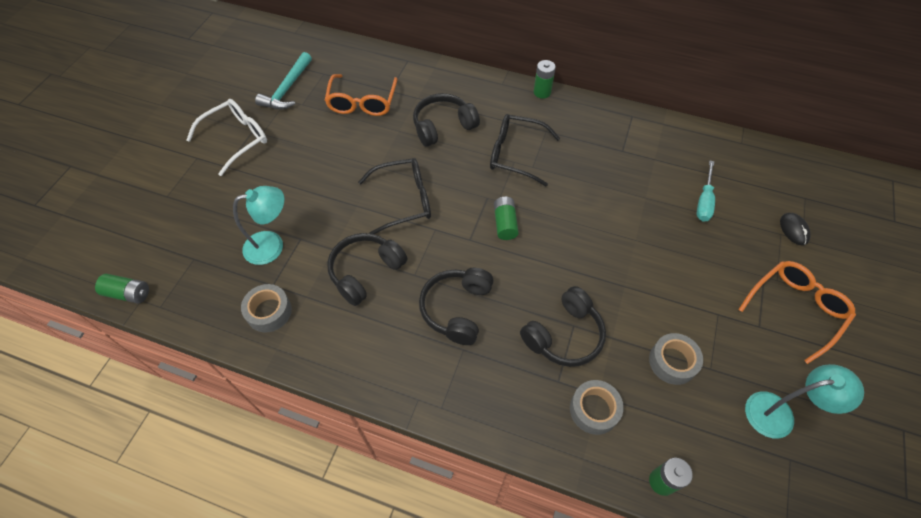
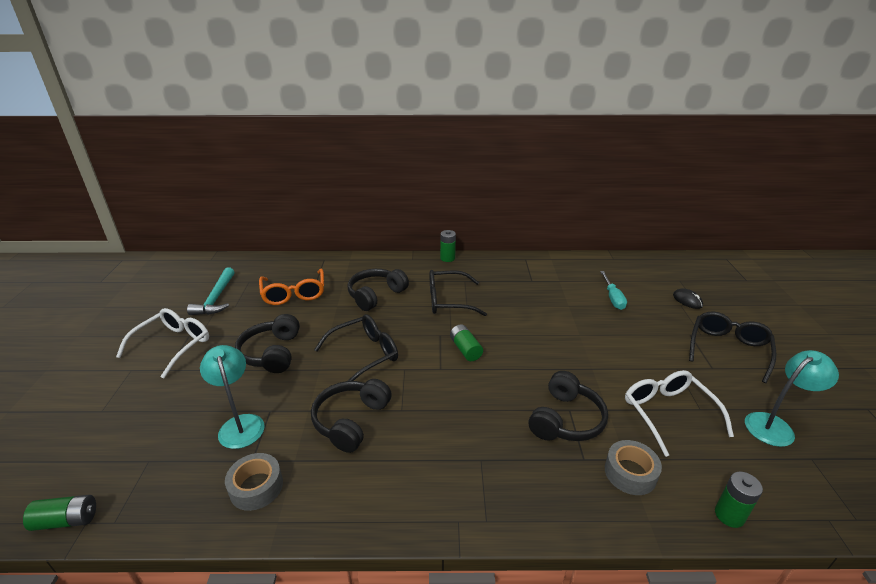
camera: 20 degrees left, 25 degrees down
turquoise lamp [233,186,284,265] -> turquoise lamp turned 75 degrees counterclockwise [200,345,265,449]
black headphones [419,268,493,345] -> black headphones moved to [235,314,300,373]
grey tape [649,333,703,385] -> white glasses [625,370,734,457]
orange glasses [738,261,856,364] -> black glasses [689,312,776,383]

